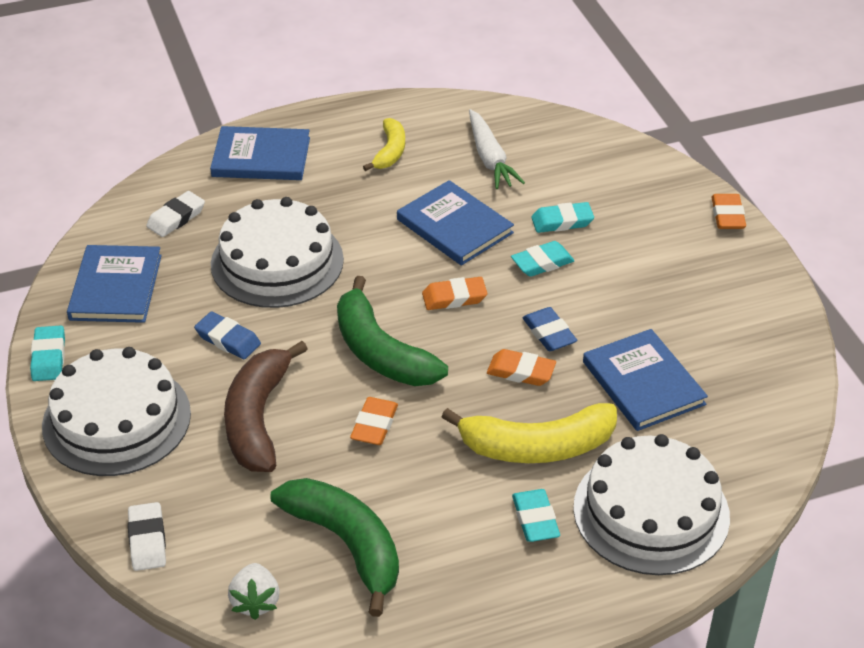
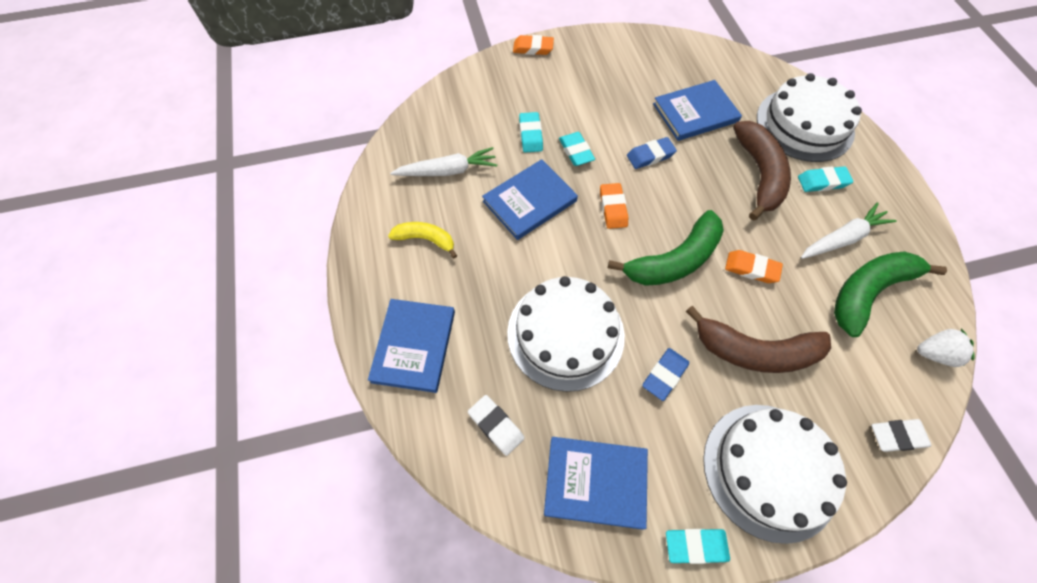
camera: 85 degrees left, 20 degrees up
yellow banana [442,403,617,463] -> brown banana [733,121,791,221]
orange eraser [487,349,556,386] -> none
none -> white carrot [801,202,897,259]

